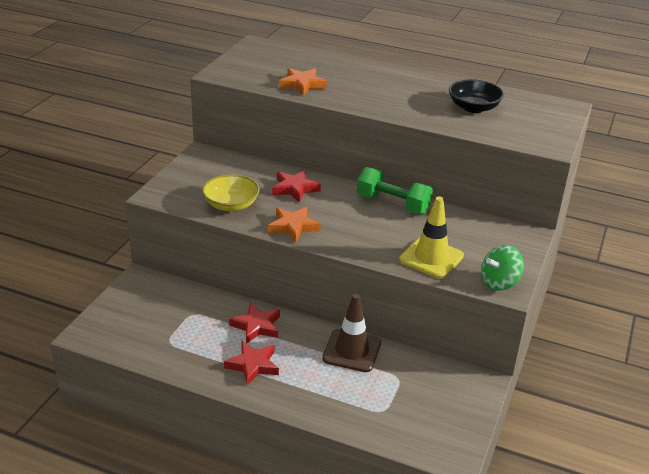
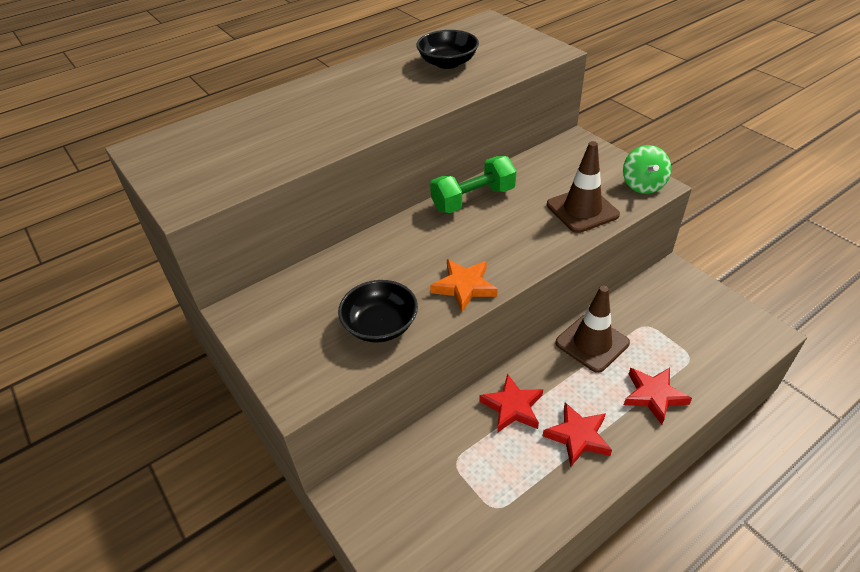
camera: 55 degrees left, 10 degrees up
yellow bowl [202,174,259,211] -> black bowl [338,280,418,343]
red star [272,170,321,203] -> red star moved to [624,368,692,425]
orange star [279,68,327,96] -> none
yellow traffic cone [399,196,464,279] -> brown traffic cone [547,141,620,233]

